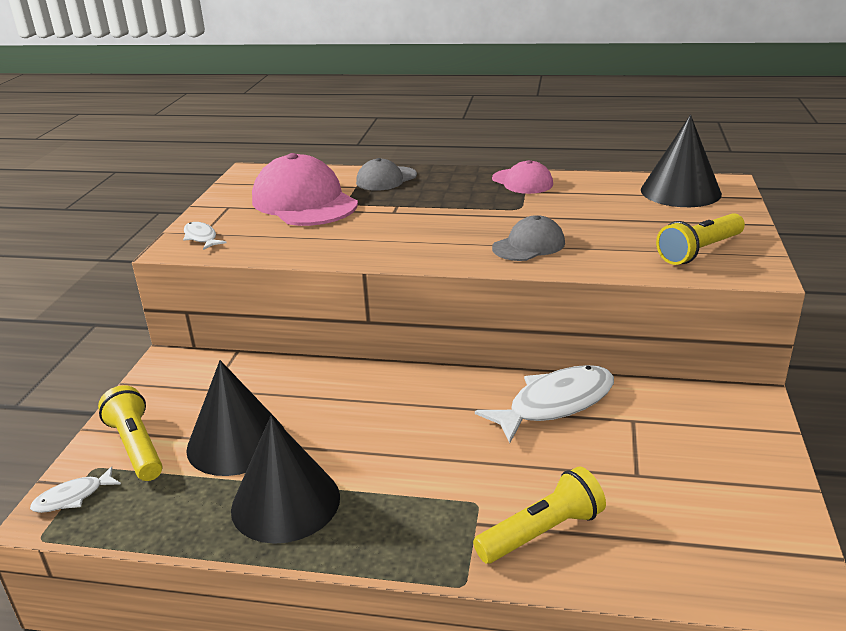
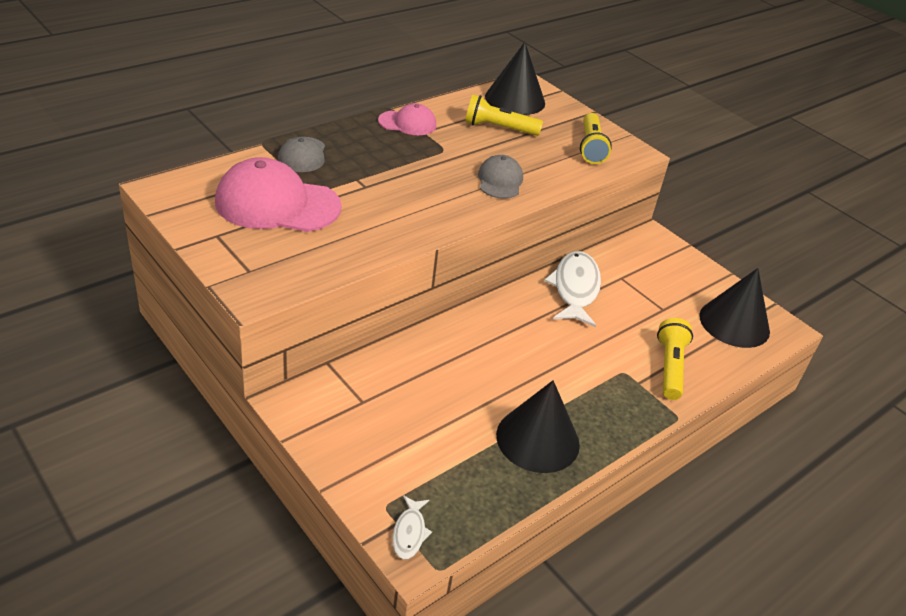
camera: 55 degrees left, 10 degrees up
yellow flashlight [98,385,163,481] -> yellow flashlight moved to [465,95,543,136]
white fish [183,222,226,250] -> none
black cone [186,360,284,476] -> black cone moved to [699,268,770,348]

